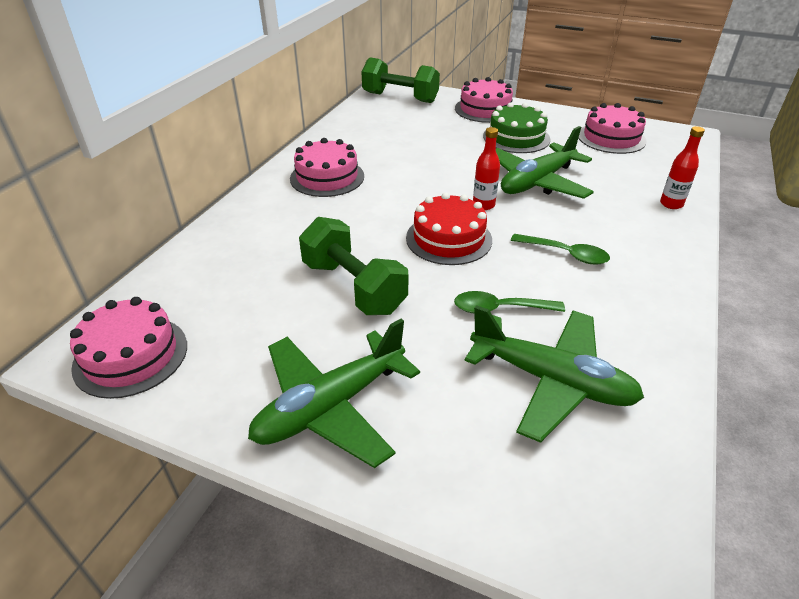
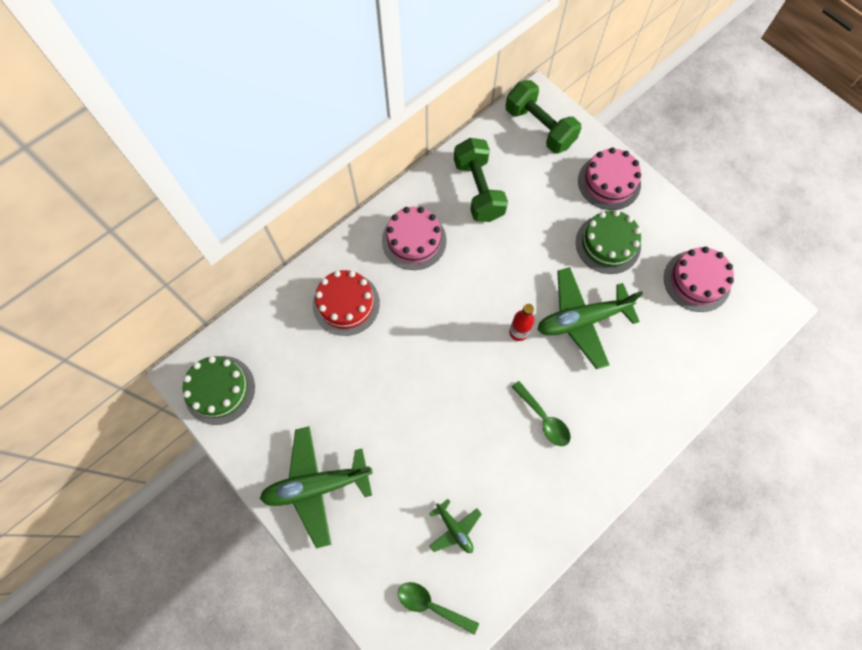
camera: 25 degrees right, 30 degrees up
pink cake [70,297,187,399] -> green cake [183,356,255,425]
green dumbbell [299,217,408,315] -> green dumbbell moved to [454,138,508,222]
red cake [406,193,492,265] -> red cake moved to [313,270,380,336]
green spoon [454,291,565,313] -> green spoon moved to [398,582,479,635]
green plane [465,305,644,443] -> green plane [429,499,482,553], size x0.50
red bottle [660,126,705,209] -> none

